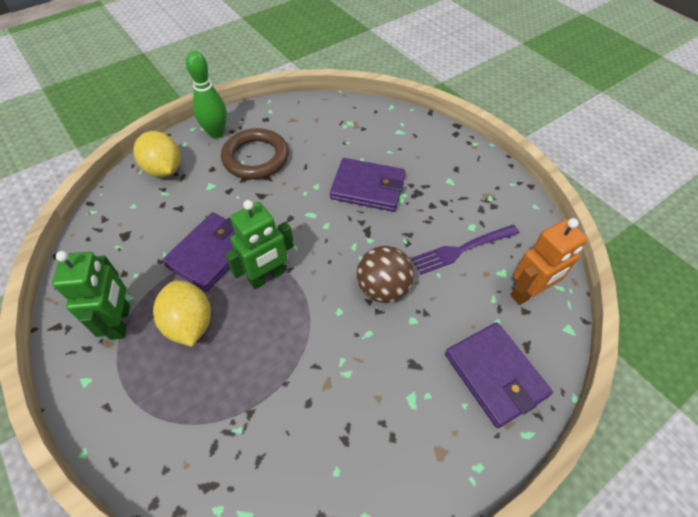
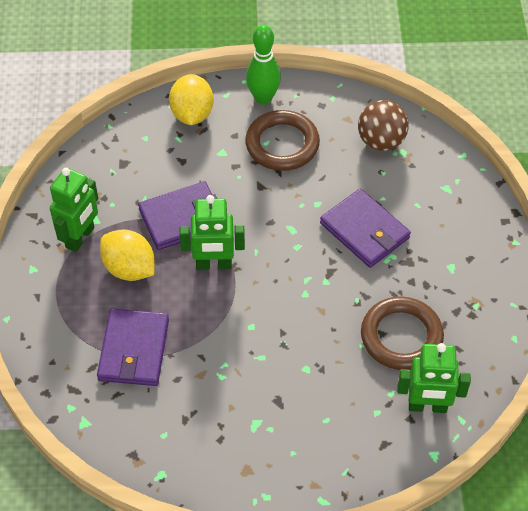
camera: 35 degrees right, 0 degrees up
yellow lemon [153,280,211,346] -> yellow lemon turned 60 degrees counterclockwise [100,229,154,281]
brown ball [357,246,414,303] -> brown ball moved to [358,100,409,151]
purple fork [411,225,520,275] -> brown ring [361,297,444,370]
purple wallet [445,322,553,428] -> purple wallet moved to [97,309,169,386]
orange robot [511,218,588,305] -> green robot [397,343,471,413]

